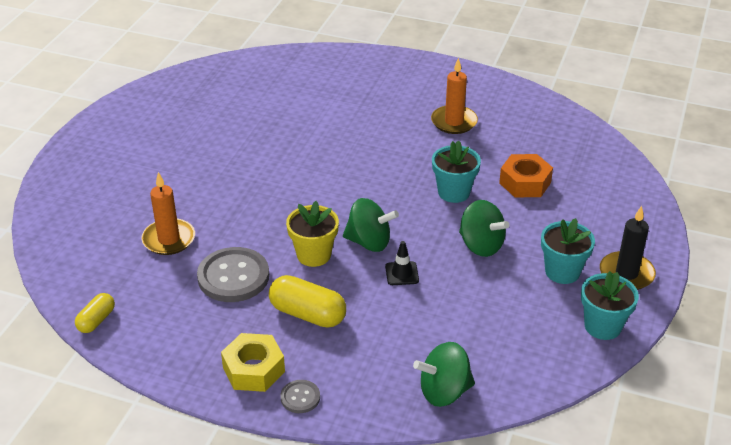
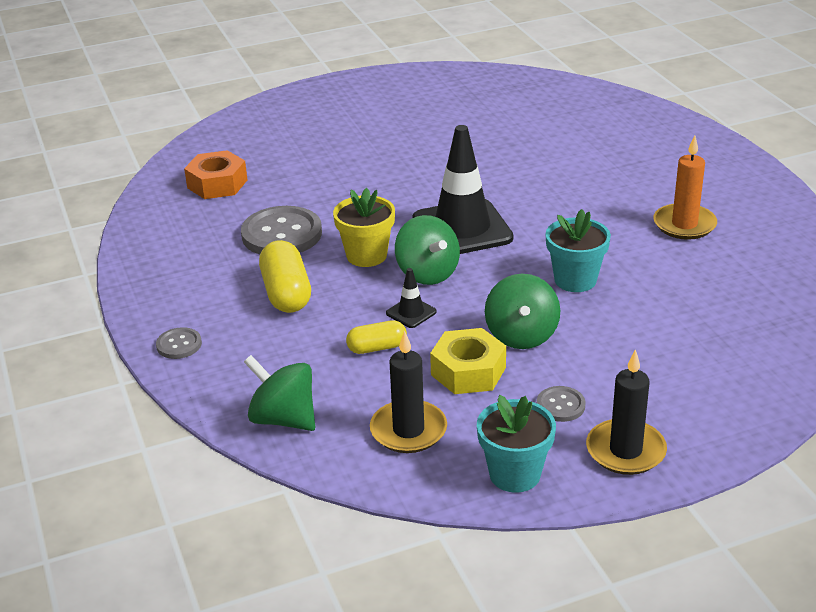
camera: 50 degrees right, 5 degrees down
yellow capsule [75,293,115,333] -> yellow capsule moved to [346,320,407,354]
orange candle [141,172,195,255] -> none
yellow nut [221,333,285,392] -> yellow nut moved to [430,328,506,394]
orange nut [499,154,553,197] -> orange nut moved to [184,150,247,199]
turquoise flower pot [541,218,595,284] -> grey button [537,386,586,422]
none -> black candle [370,330,447,453]
none -> black traffic cone [412,125,513,254]

